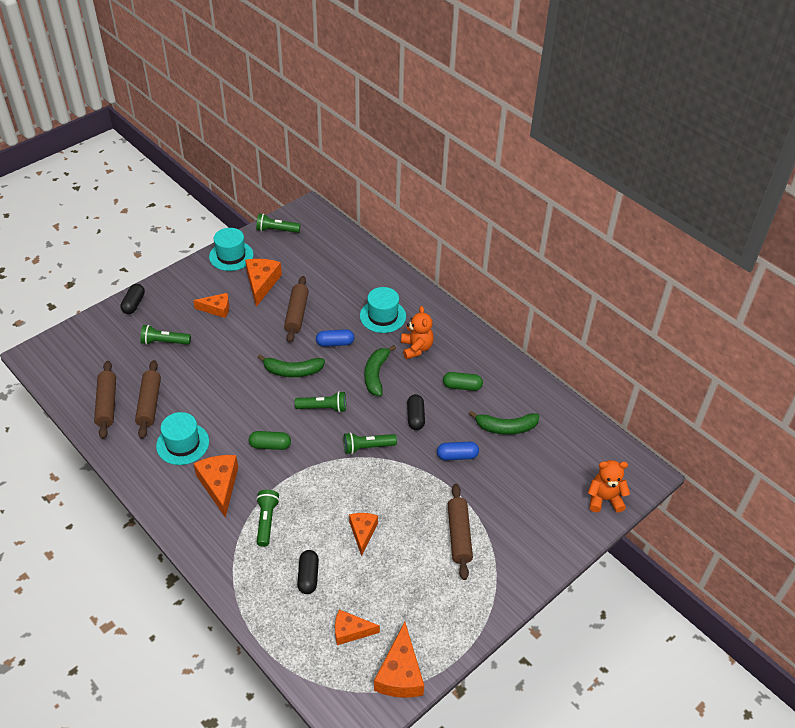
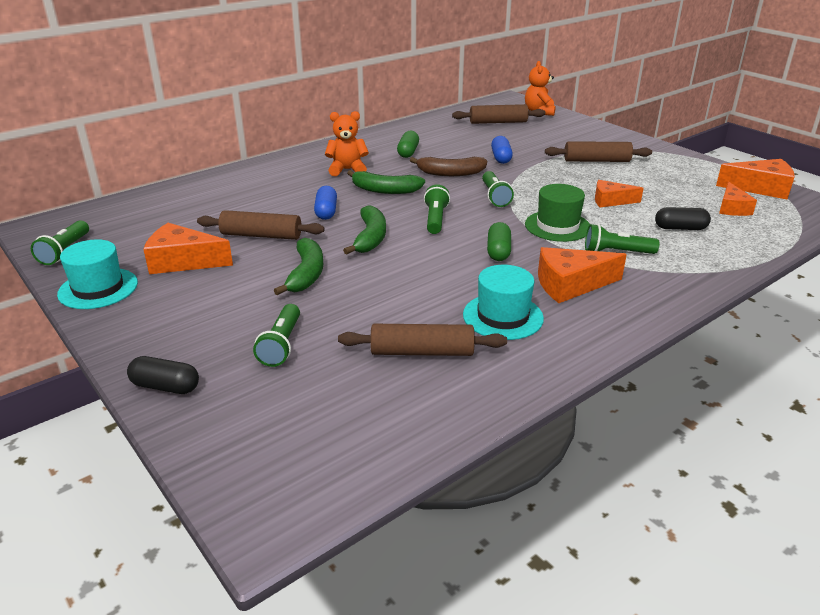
camera: 85 degrees left, 15 degrees down
brown rolling pin [94,361,116,439] -> brown rolling pin moved to [452,104,545,124]
orange cheese [193,293,229,318] -> none
turquoise hat [360,287,406,333] -> none
black capsule [407,394,425,430] -> brown banana [410,157,487,176]
green banana [469,411,539,435] -> green banana moved to [274,238,323,295]
none -> green hat [525,184,590,242]

